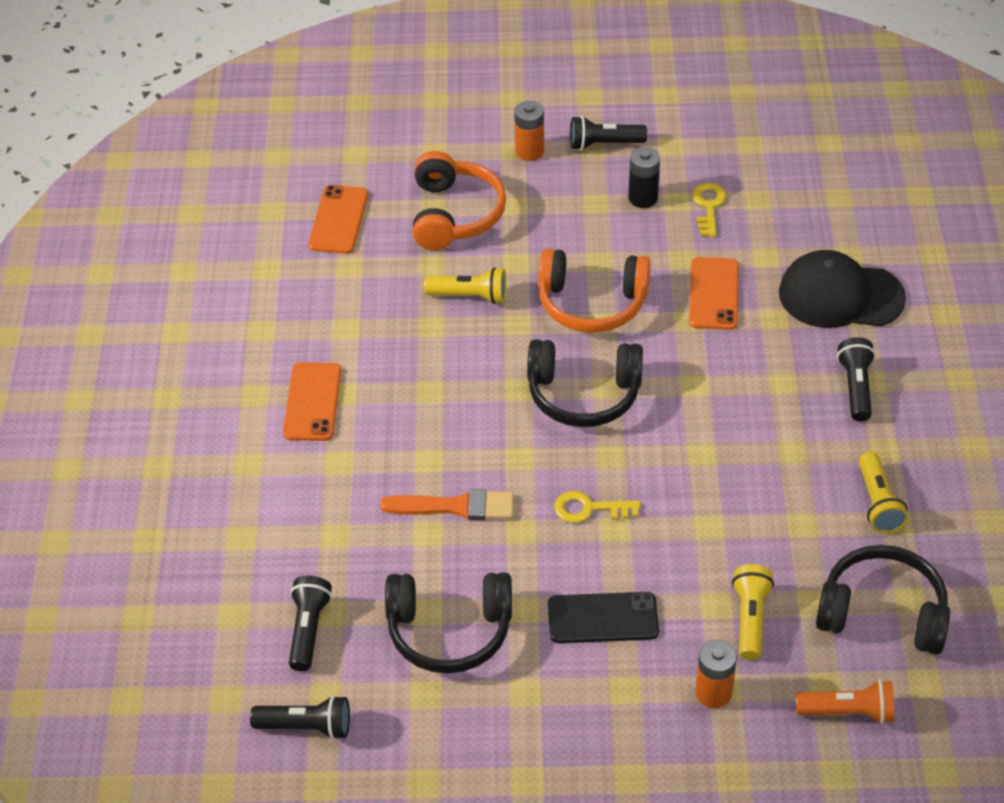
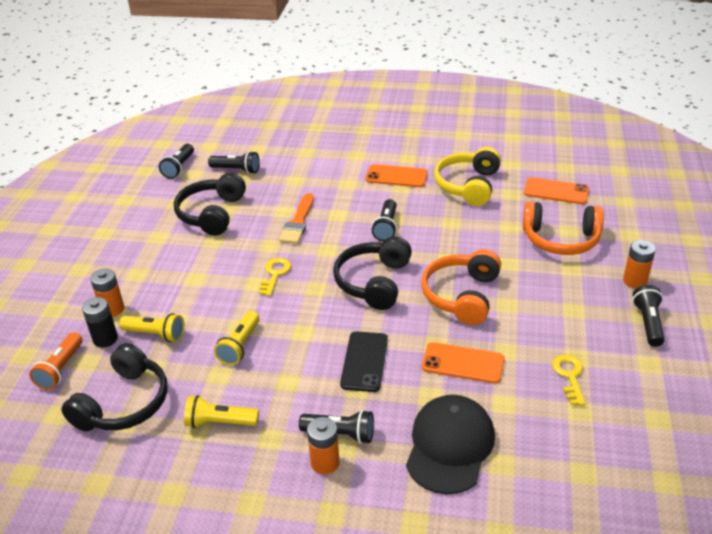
camera: 100 degrees right, 10 degrees down
yellow flashlight [424,267,507,304] -> yellow flashlight moved to [214,311,260,365]
black phone [548,592,659,643] -> black phone moved to [340,331,388,392]
black battery [629,147,660,208] -> black battery moved to [82,297,118,348]
yellow key [692,183,726,237] -> yellow key turned 105 degrees counterclockwise [552,355,586,406]
none -> orange battery [307,417,340,475]
none -> black flashlight [372,199,397,241]
none -> yellow headphones [434,147,501,206]

